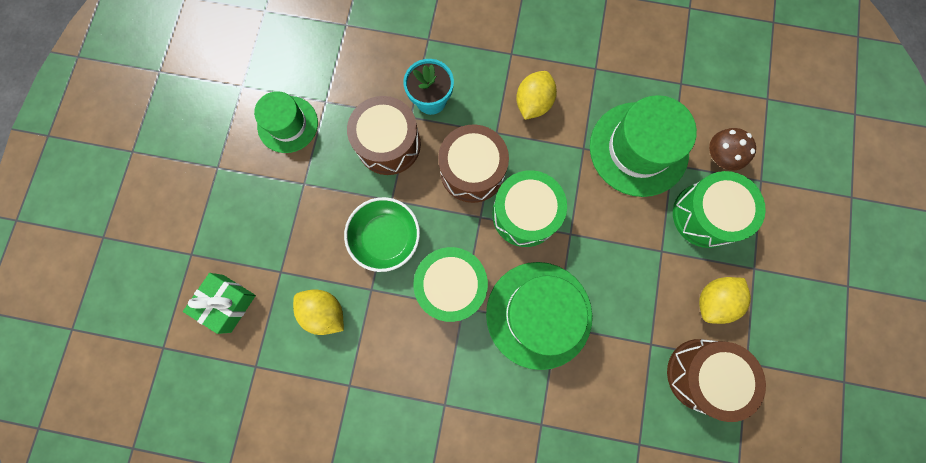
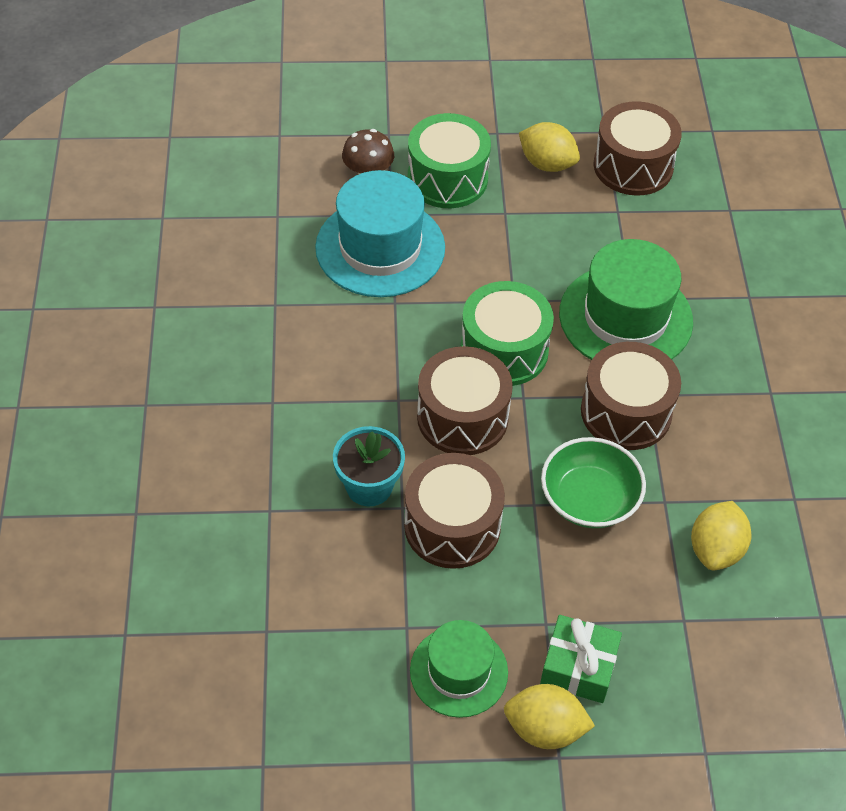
camera: 105 degrees left, 25 degrees down
green gift [183,273,256,334] -> green gift moved to [540,615,622,703]
green drum [413,247,488,322] -> brown drum [581,342,681,450]
yellow lemon [516,71,557,120] -> yellow lemon moved to [504,684,595,749]
green hat [590,95,697,197] -> turquoise hat [315,170,445,297]

